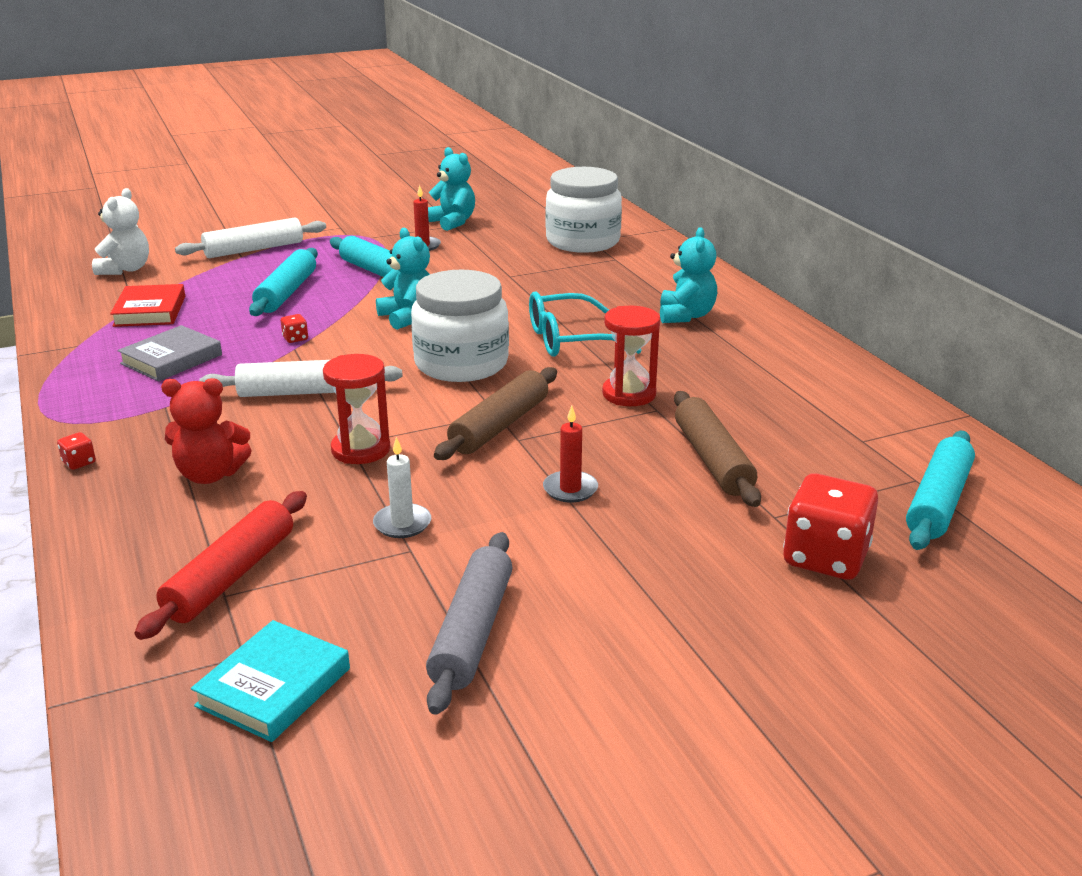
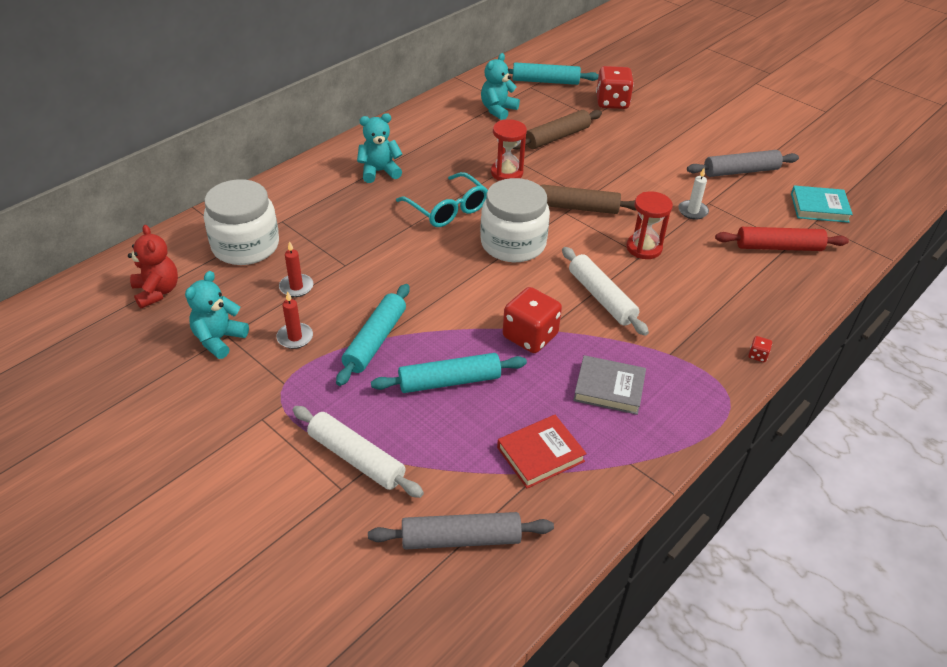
camera: 115 degrees left, 15 degrees up
white teddy bear [92,188,149,275] -> grey rolling pin [368,512,554,550]
red teddy bear [161,378,252,484] -> red teddy bear moved to [128,225,178,308]
red dice [281,314,308,343] -> red dice [503,287,562,353], size x2.45
turquoise teddy bear [376,228,430,330] -> turquoise teddy bear moved to [481,53,520,120]
red candle [543,405,598,503] -> red candle moved to [279,241,313,297]

